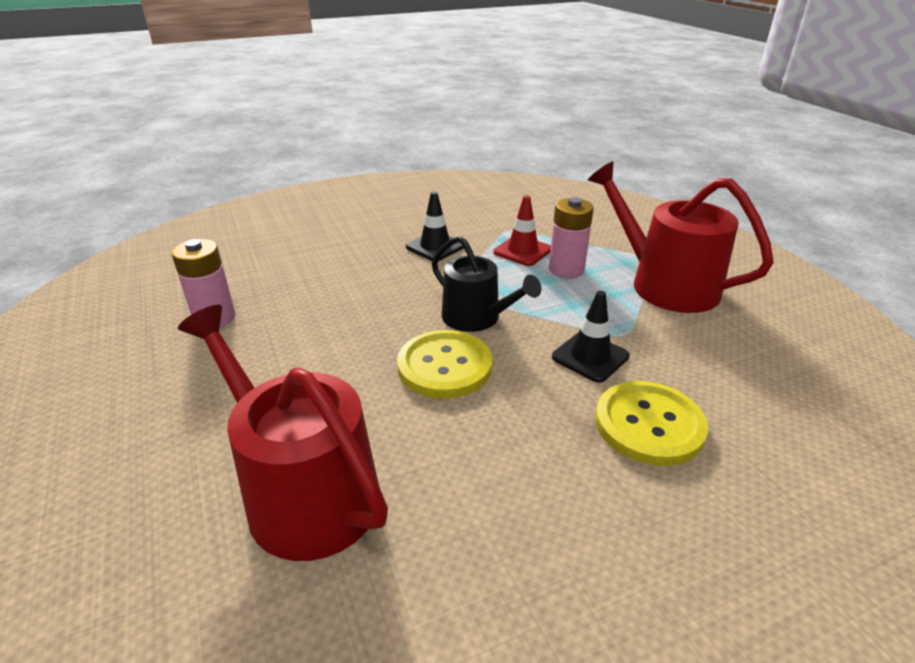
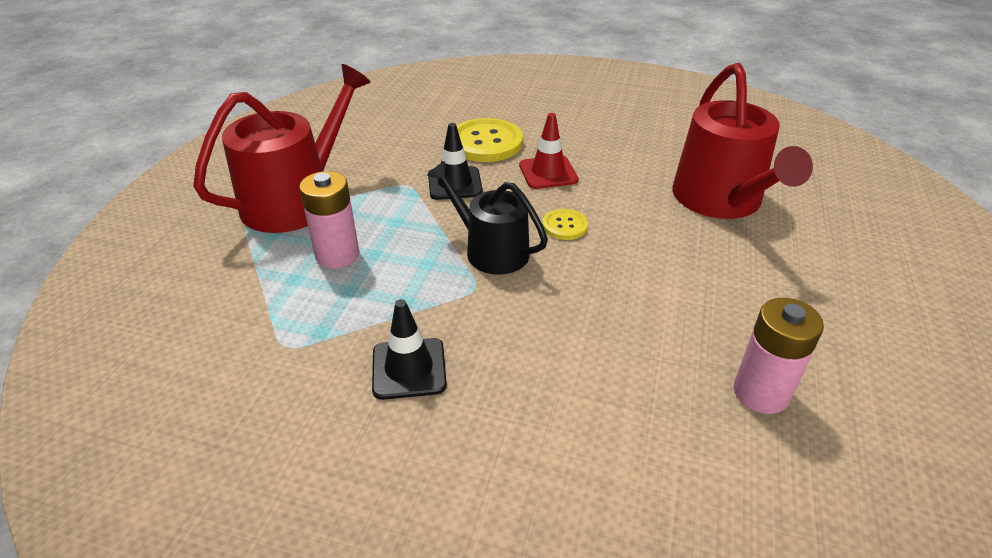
camera: 140 degrees left, 5 degrees up
yellow button [397,330,492,399] -> yellow button [542,209,588,240], size x0.52
black watering can [432,236,541,332] -> black watering can turned 45 degrees counterclockwise [427,161,548,275]
red traffic cone [493,195,551,266] -> red traffic cone moved to [519,113,579,189]
red watering can [588,161,774,313] -> red watering can turned 135 degrees counterclockwise [193,64,371,233]

